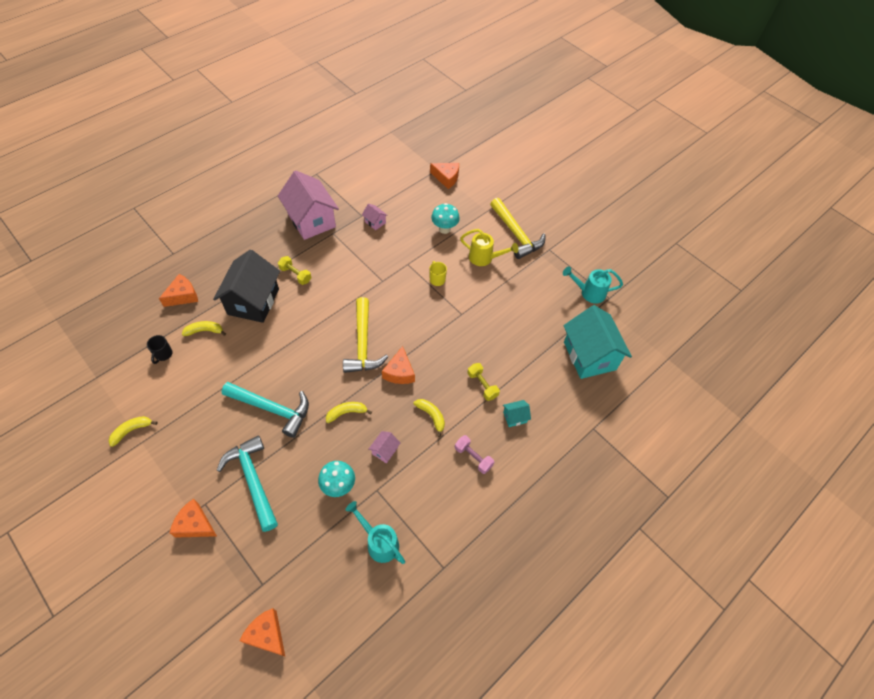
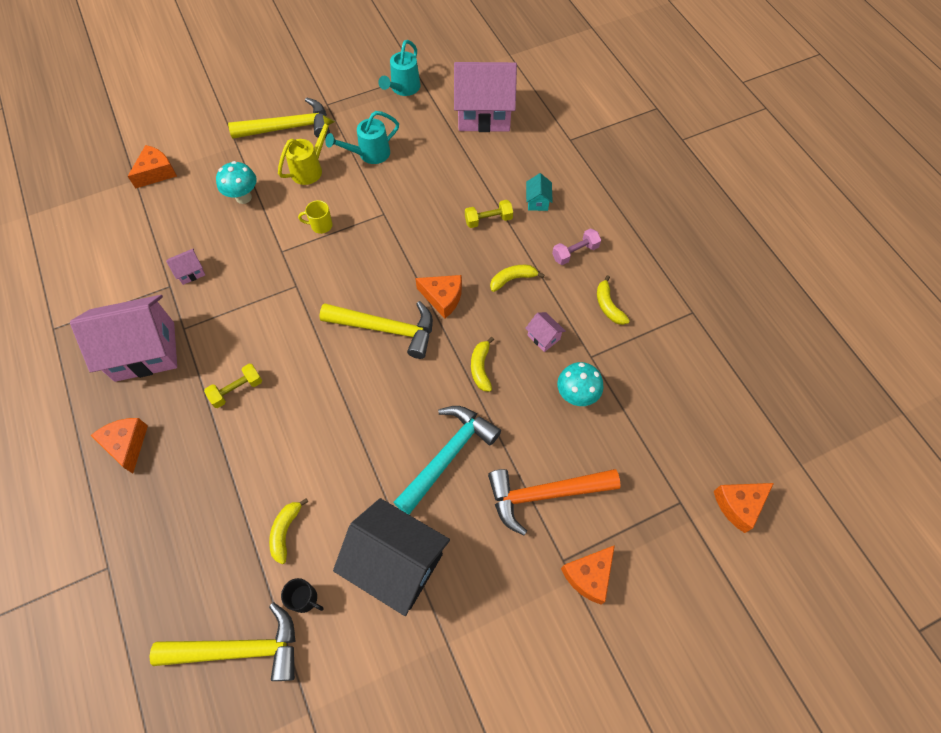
camera: 70 degrees left, 5 degrees up
yellow banana [109,416,157,447] -> yellow banana moved to [597,275,630,325]
orange cheese [159,274,198,307] -> orange cheese moved to [91,418,148,473]
black house [213,250,280,323] -> black house moved to [333,498,450,616]
turquoise hammer [217,435,278,532] -> orange hammer [488,469,621,535]
turquoise watering can [345,501,405,564] -> turquoise watering can moved to [325,111,399,164]
turquoise house [563,305,632,379] -> pink house [454,62,517,132]
none -> yellow hammer [149,603,296,681]

